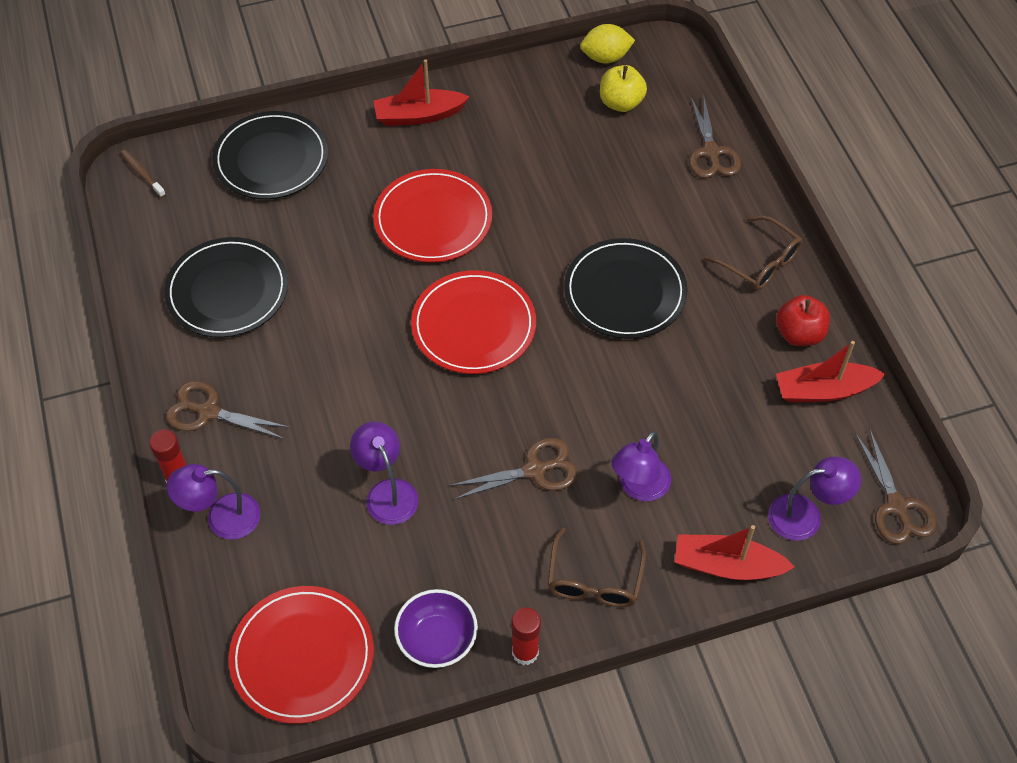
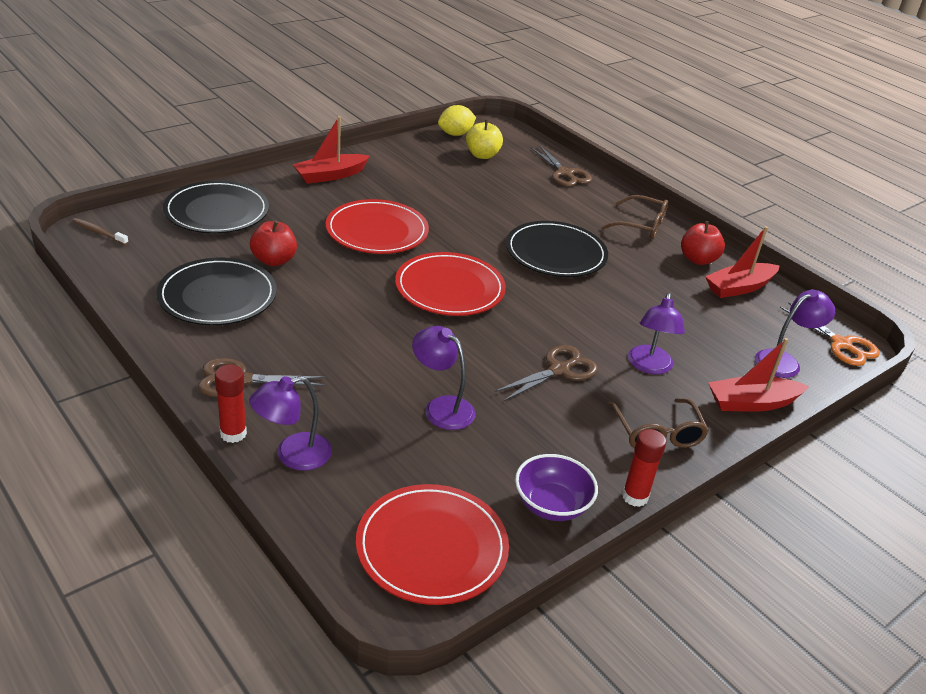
camera: 25 degrees left, 20 degrees down
brown scissors [855,429,936,544] -> orange scissors [780,302,880,366]
none -> red apple [250,220,297,266]

